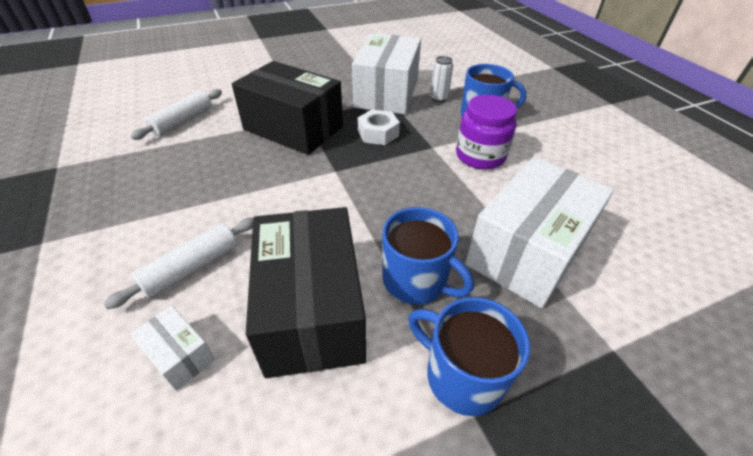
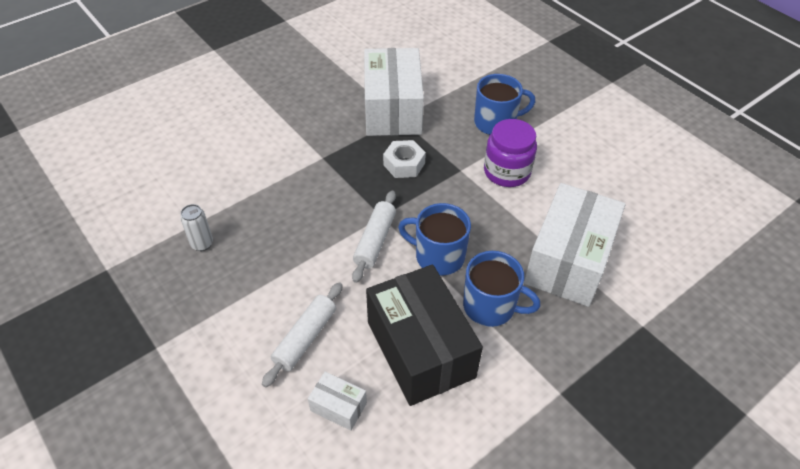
camera: 15 degrees left, 5 degrees up
white rolling pin [131,89,222,140] -> white rolling pin moved to [352,191,396,283]
black box [232,61,343,155] -> none
blue mug [408,297,530,416] -> blue mug moved to [398,203,471,275]
white can [430,56,453,102] -> white can moved to [180,204,213,251]

